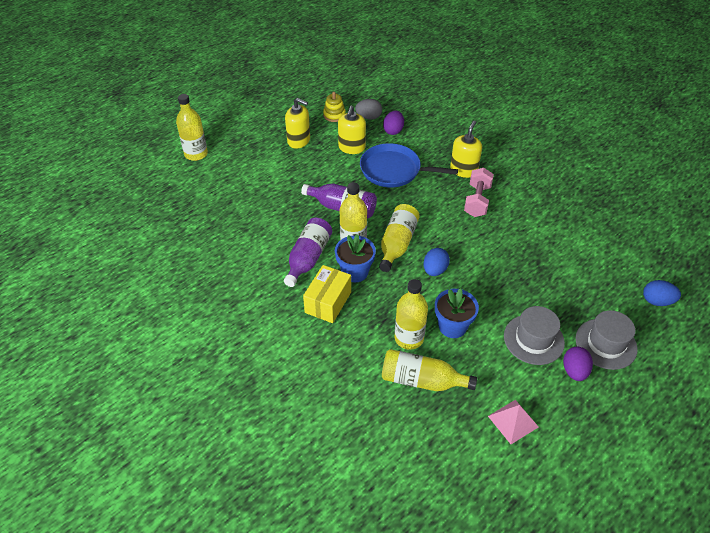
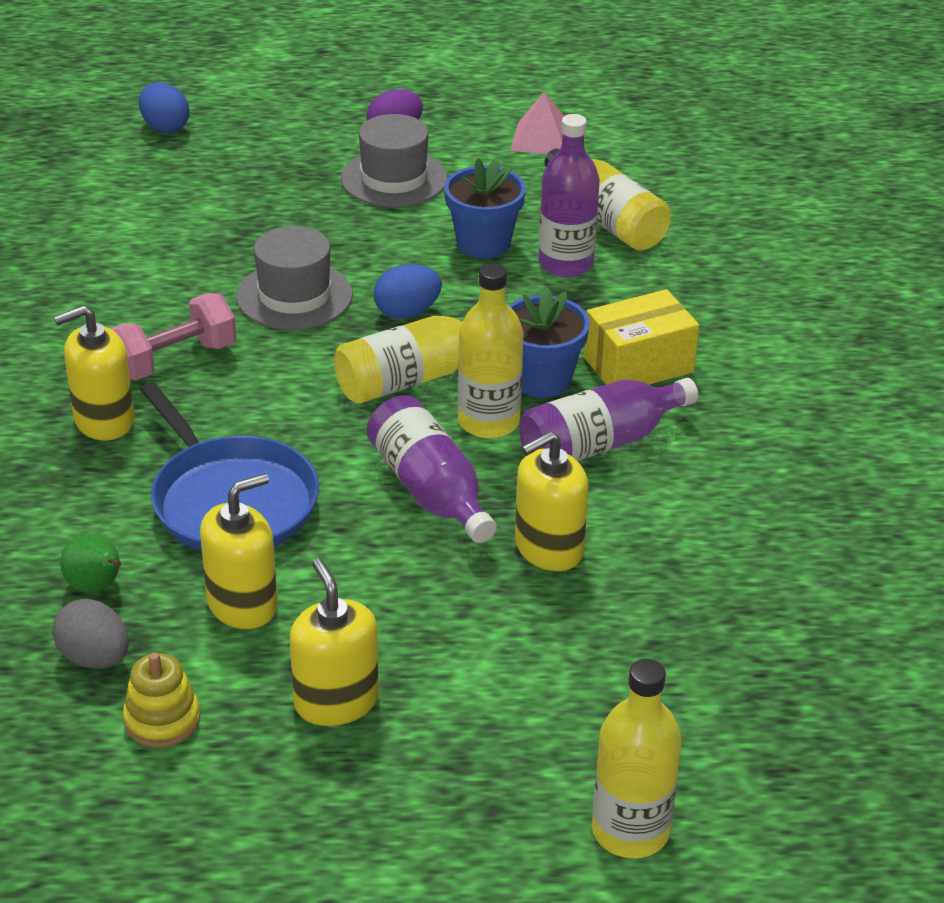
camera: 140 degrees left, 10 degrees down
purple egg [383,111,404,135] -> green pear [60,533,121,593]
yellow bottle [394,279,428,350] -> purple bottle [538,114,600,277]
grey hat [576,310,638,370] -> grey hat moved to [236,226,353,330]
none -> yellow soap dispenser [515,431,589,571]

